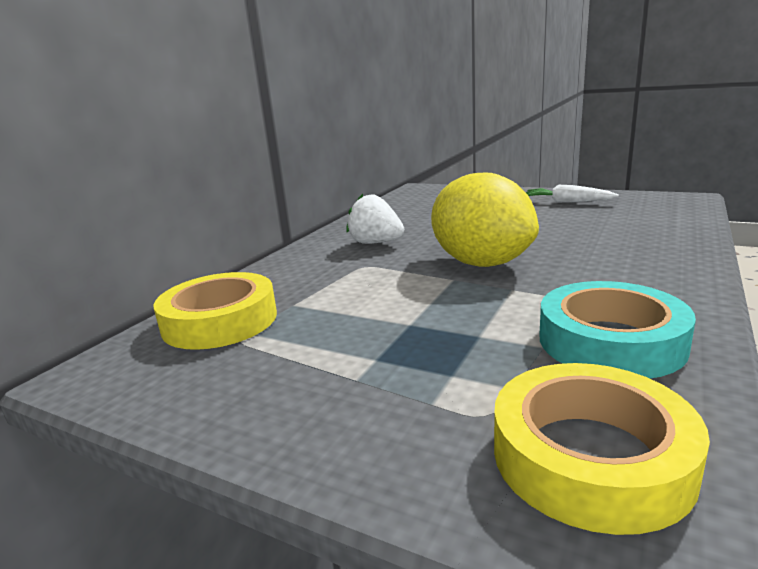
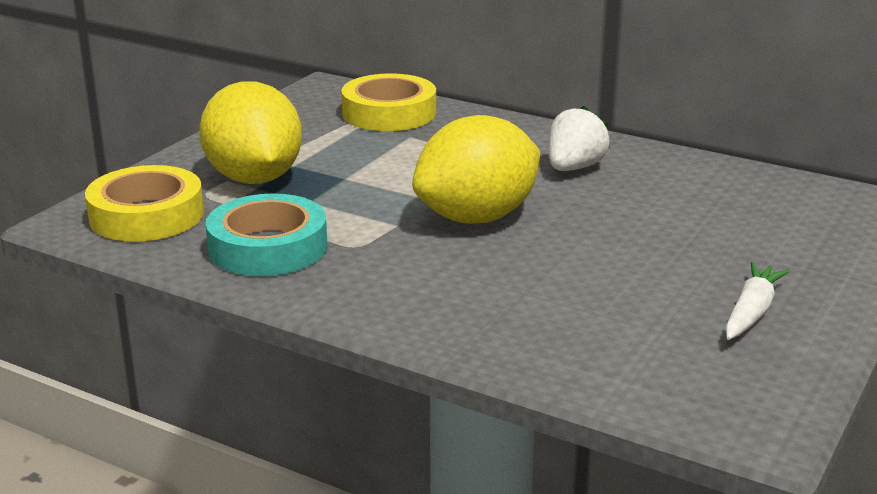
camera: 90 degrees right, 5 degrees up
none -> yellow lemon [199,81,302,184]

